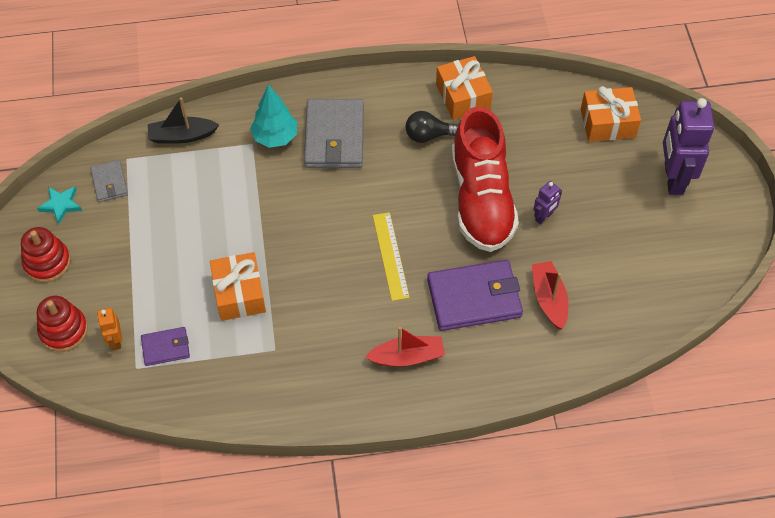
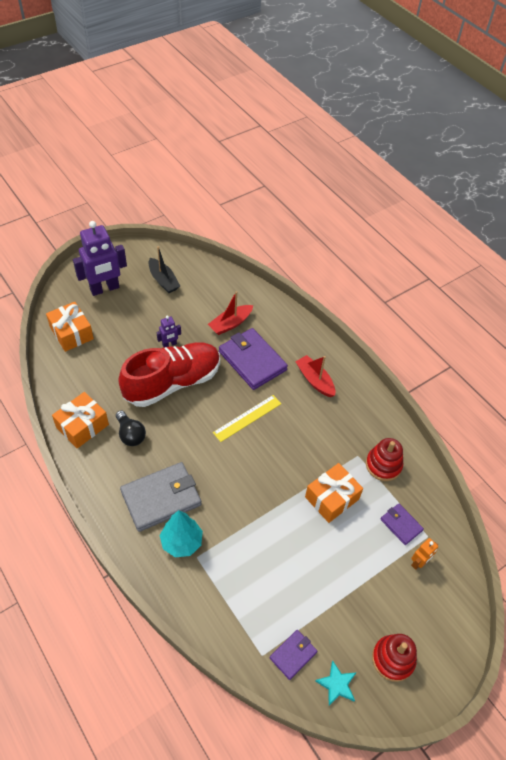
camera: 120 degrees left, 5 degrees down
red stacking toy [37,296,88,352] -> red stacking toy moved to [366,438,403,481]
grey wallet [90,160,128,202] -> purple wallet [270,630,317,680]
black boat [148,97,219,144] -> black boat moved to [149,246,180,293]
purple robot [533,181,562,224] -> purple robot turned 135 degrees clockwise [157,316,181,347]

